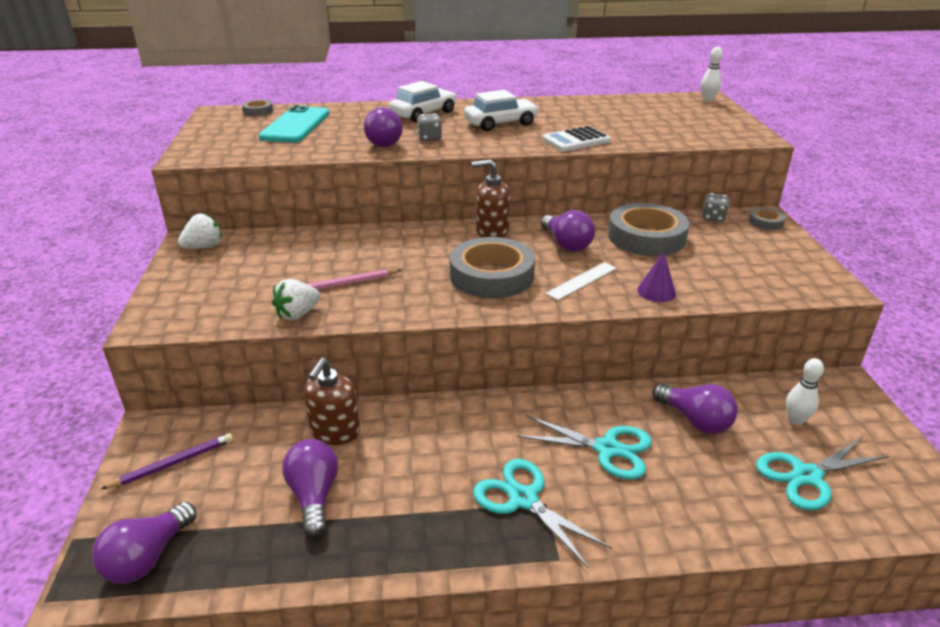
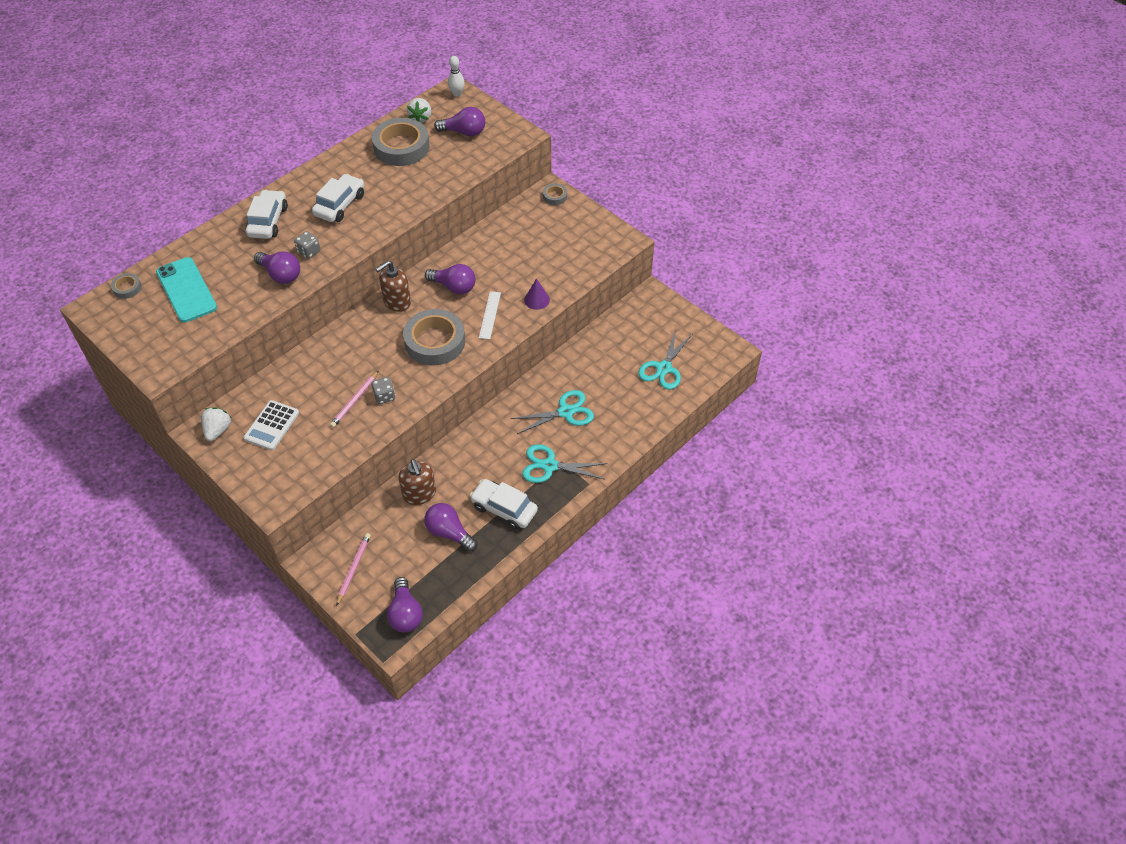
camera: 40 degrees left, 20 degrees up
purple pencil [101,433,233,489] -> pink pencil [336,533,371,606]
white strawberry [272,279,320,321] -> white strawberry moved to [407,98,431,123]
white calculator [542,126,611,152] -> white calculator moved to [244,400,299,450]
grey tape [608,203,690,256] -> grey tape moved to [372,118,429,166]
purple light bulb [652,383,738,434] -> purple light bulb moved to [434,107,485,137]
grey dice [702,193,730,222] -> grey dice moved to [372,377,395,404]
white bowling pin [786,358,824,425] -> none
none -> white car [470,479,538,530]

